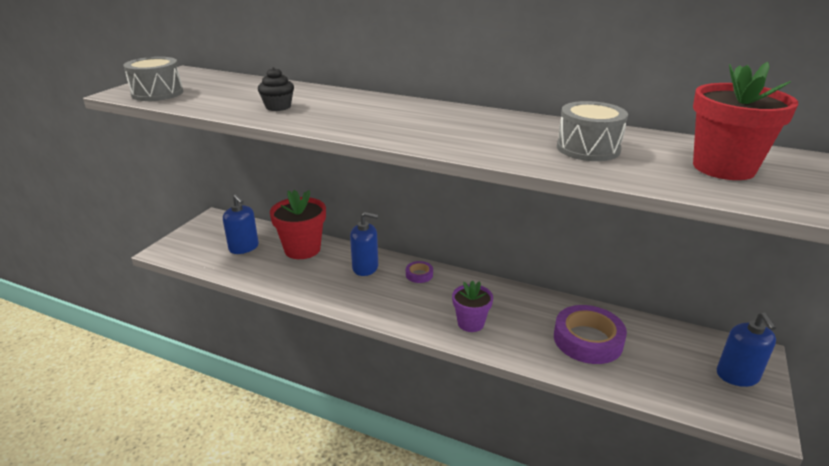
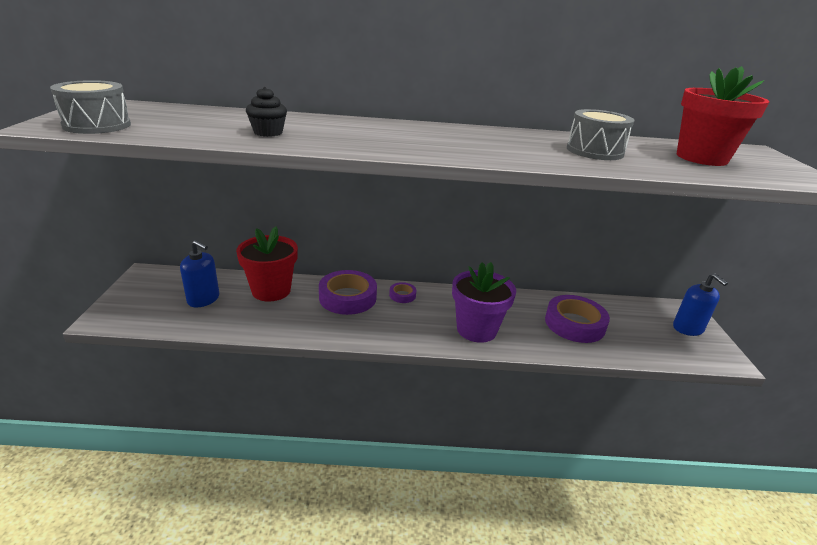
camera: 25 degrees left, 0 degrees up
blue soap dispenser [350,212,378,276] -> purple tape [319,270,377,315]
purple flower pot [452,280,493,332] -> purple flower pot [452,262,516,343], size x1.61

